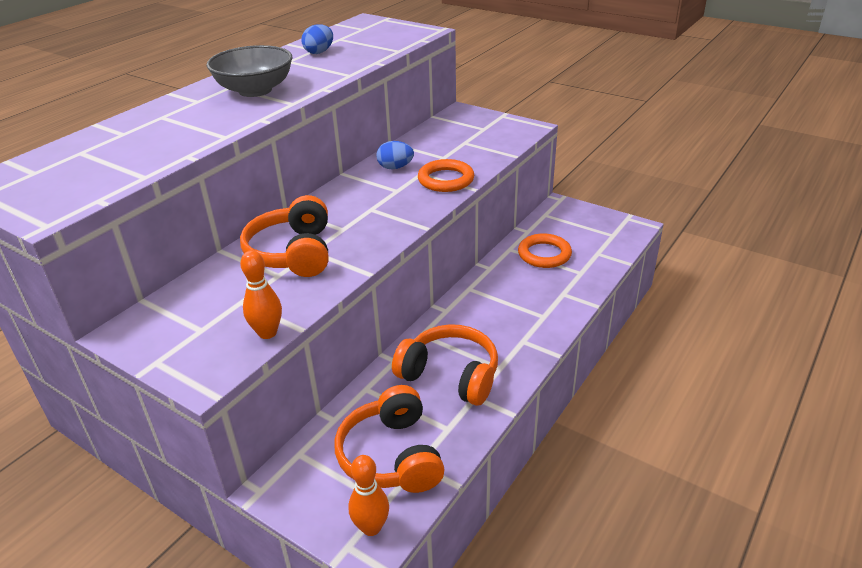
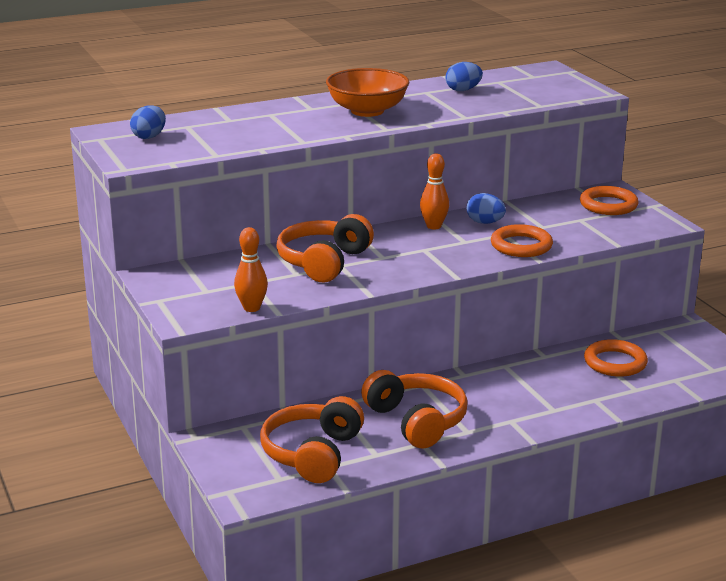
camera: 30 degrees right, 10 degrees down
grey bowl [206,45,292,97] -> orange bowl [326,68,409,117]
orange bowling pin [348,455,389,536] -> orange bowling pin moved to [420,153,449,229]
none -> blue egg [130,105,166,139]
none -> orange ring [580,186,639,215]

